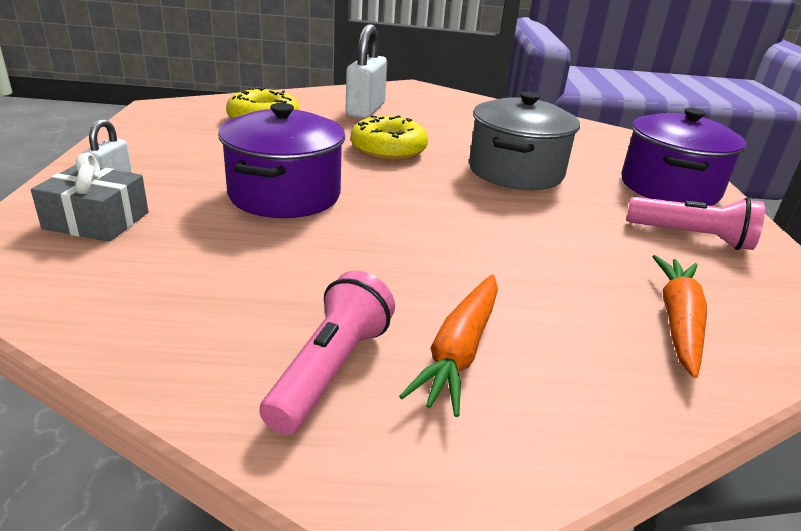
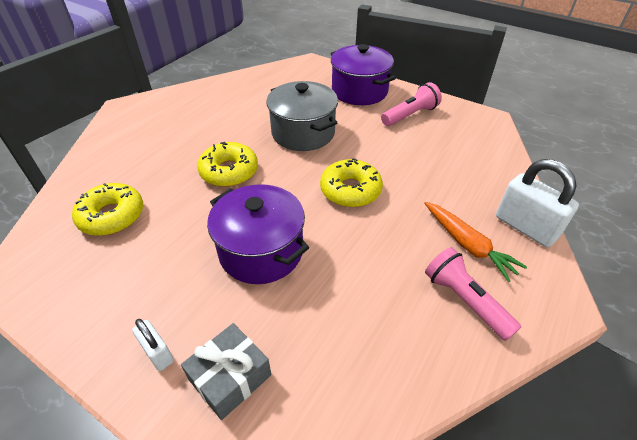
camera: 55 degrees left, 15 degrees up
white padlock [345,24,387,118] -> white padlock moved to [496,159,579,247]
orange carrot [652,255,707,378] -> none
none -> yellow donut [320,158,383,207]

